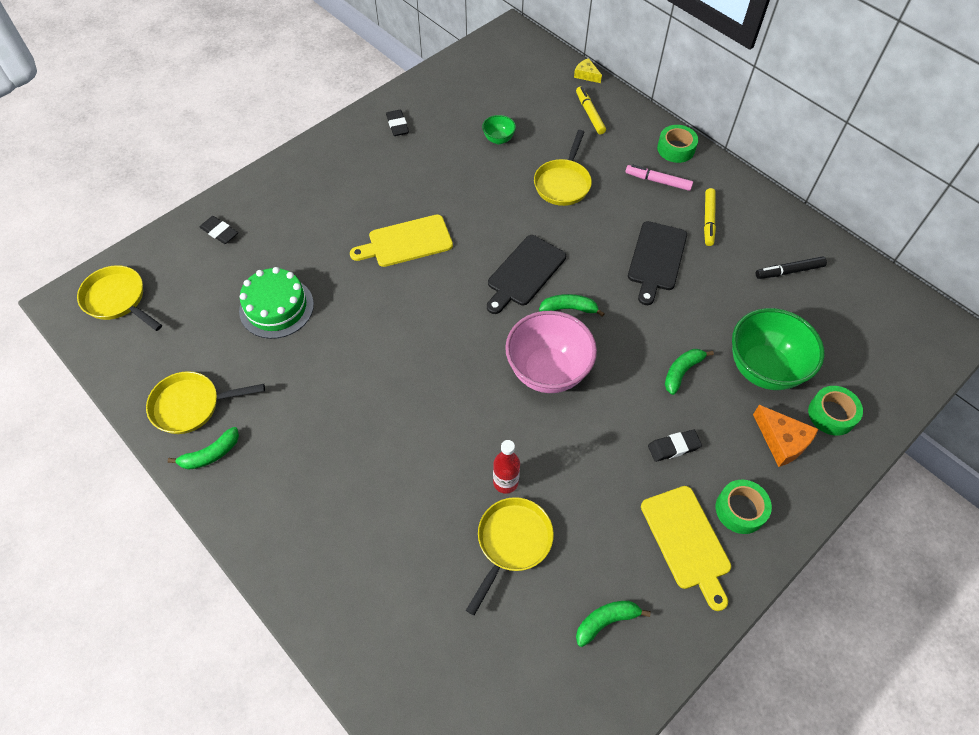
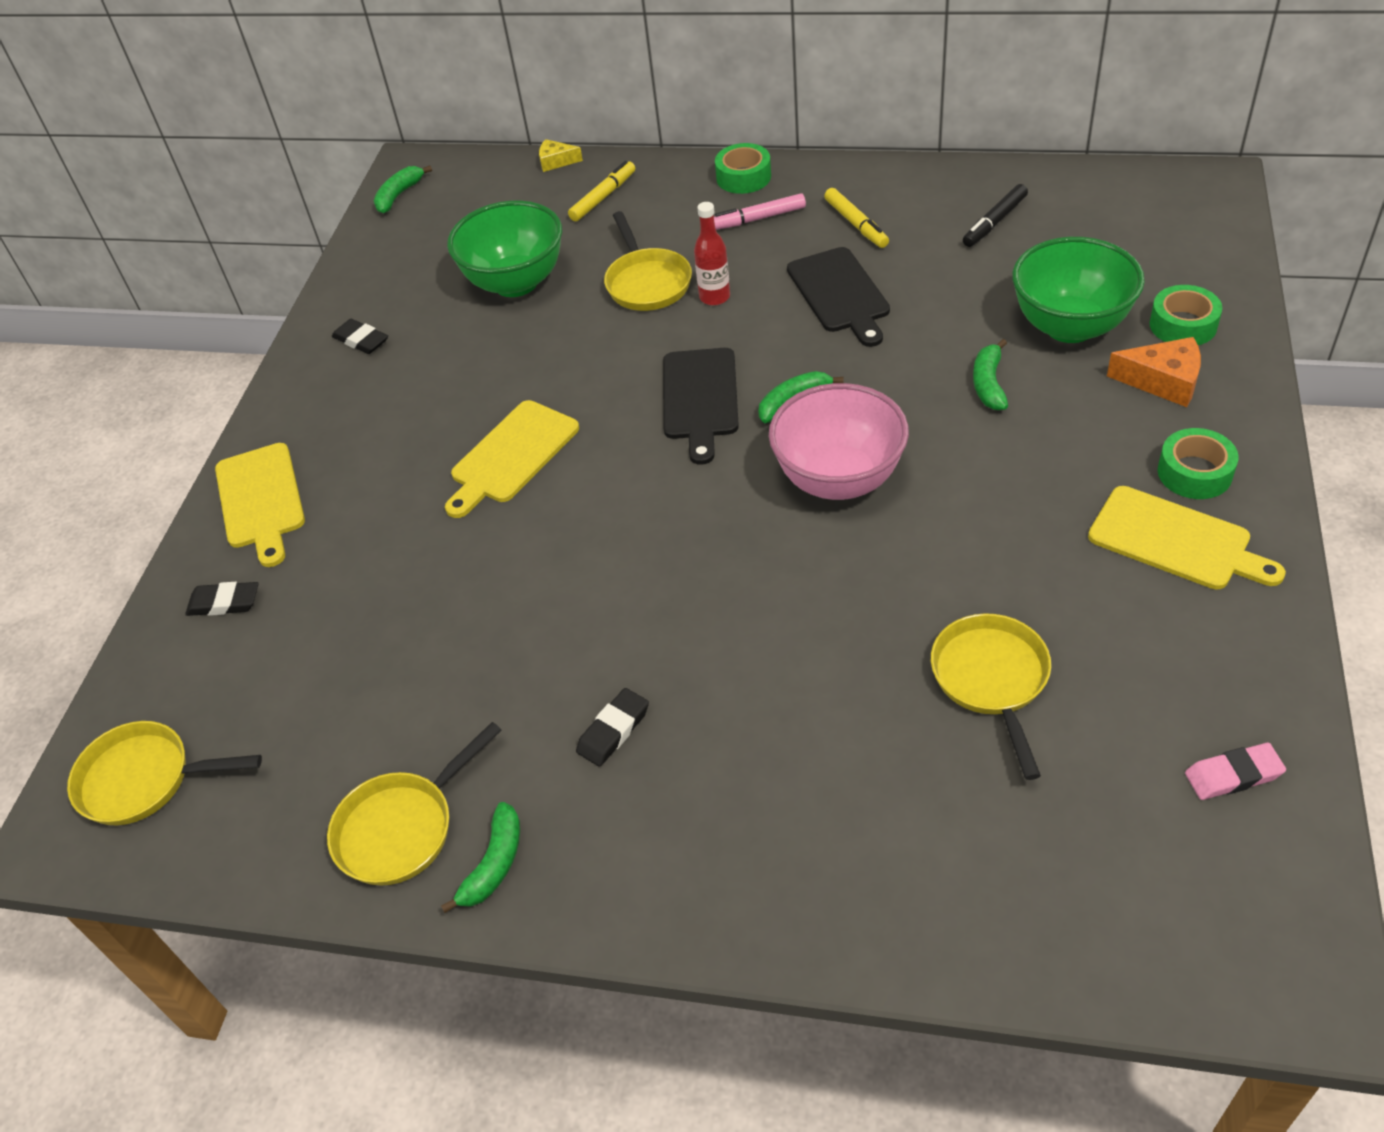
camera: 30 degrees left, 10 degrees down
green cake [239,267,314,339] -> none
green bowl [482,115,516,144] -> green bowl [447,201,562,297], size x2.17
red bottle [493,440,520,494] -> red bottle moved to [694,202,730,305]
yellow marker [576,87,606,134] -> yellow marker turned 90 degrees clockwise [568,161,635,221]
green banana [576,601,651,647] -> green banana moved to [374,165,432,213]
black eraser [648,430,702,462] -> black eraser moved to [576,688,649,767]
none -> yellow cutting board [215,443,305,567]
none -> pink eraser [1185,743,1286,800]

